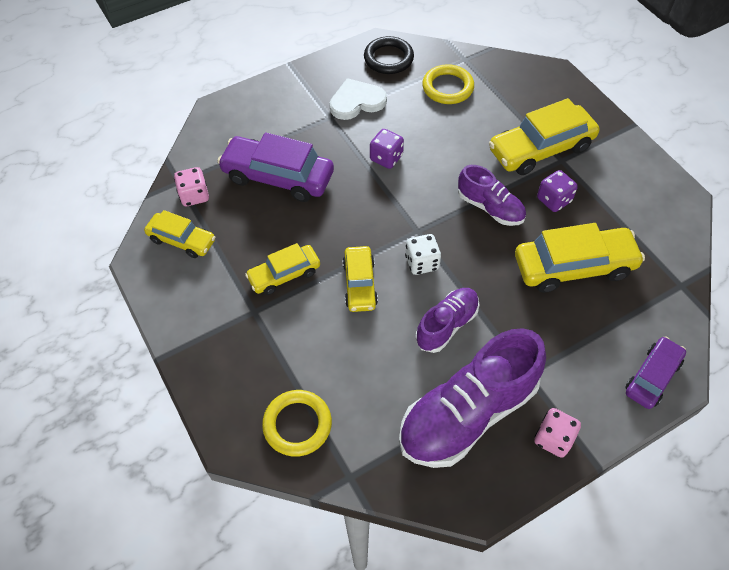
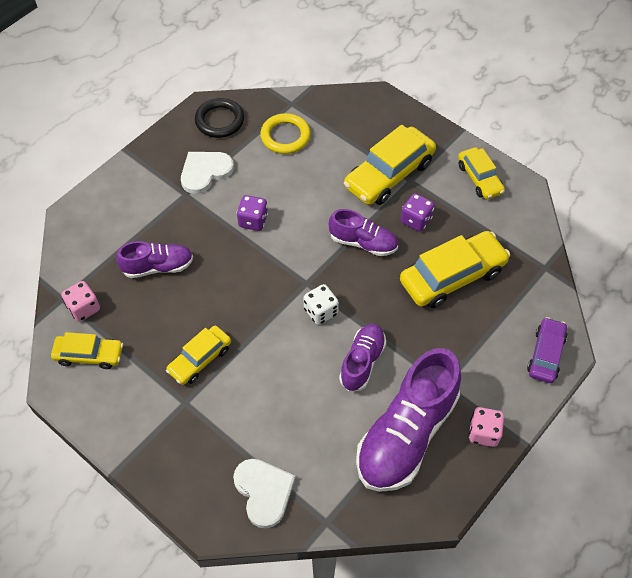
camera: 20 degrees left, 0 degrees up
purple car [217,132,334,202] -> purple shoe [116,241,193,278]
yellow ring [262,390,332,457] -> white heart [233,459,295,528]
yellow car [342,246,378,312] -> yellow car moved to [458,147,505,199]

